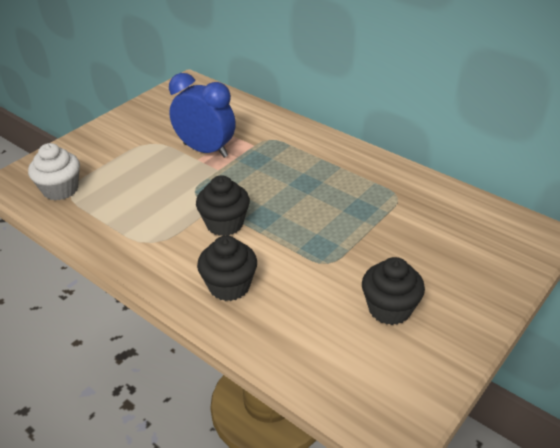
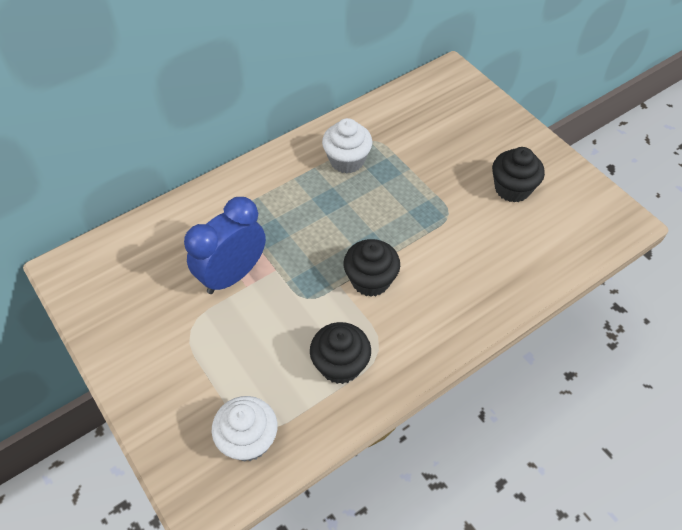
camera: 75 degrees left, 15 degrees up
black cupcake [197,235,257,301] -> black cupcake moved to [310,322,371,384]
none -> white cupcake [322,118,372,173]

